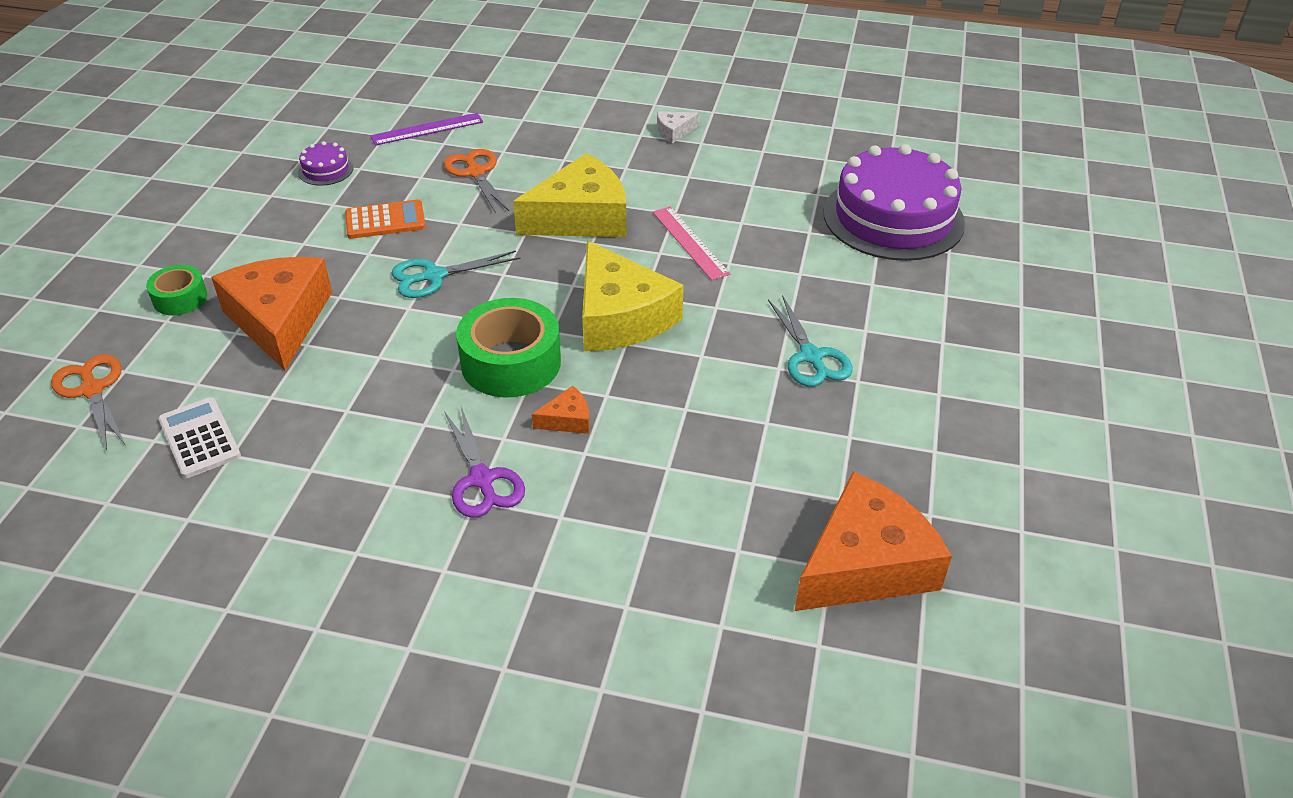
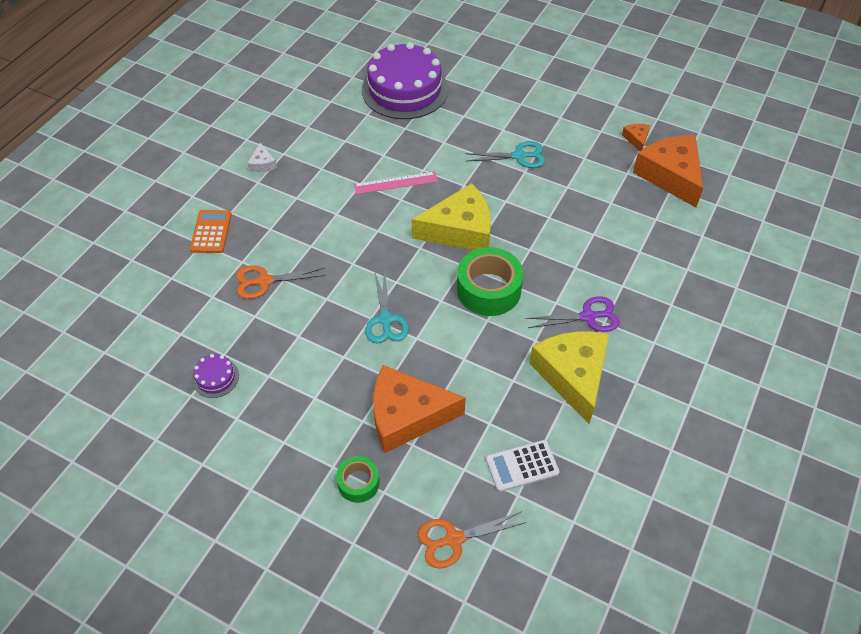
camera: 75 degrees left, 10 degrees up
orange calculator [345,199,426,239] -> orange calculator moved to [190,210,232,253]
purple ruler [370,113,483,146] -> none
yellow cheese [513,153,626,237] -> yellow cheese moved to [529,331,609,424]
orange cheese [532,386,589,434] -> orange cheese moved to [622,124,650,151]

